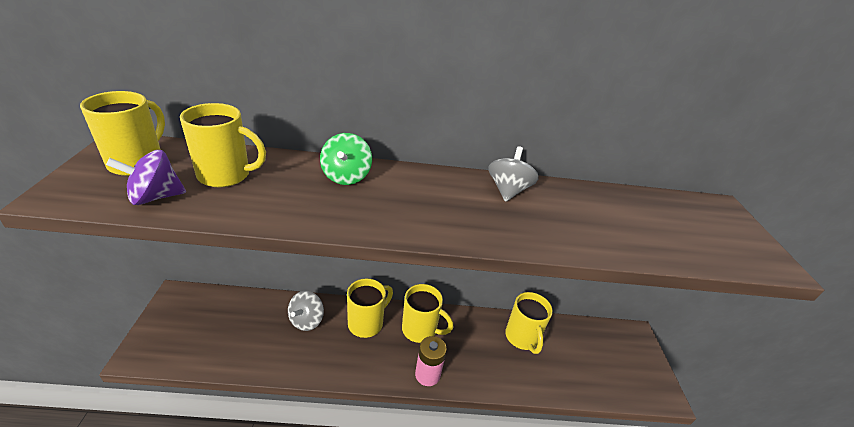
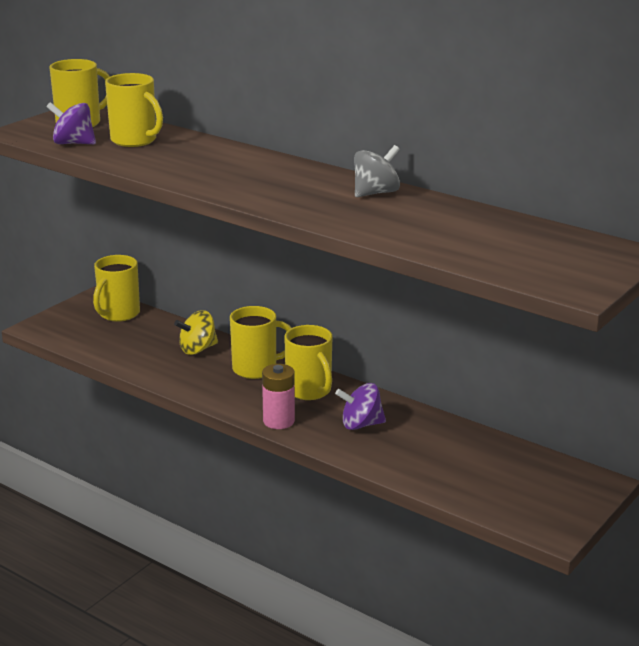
camera: 40 degrees right, 10 degrees down
grey spinning top [288,291,324,331] -> yellow spinning top [174,310,218,355]
green spinning top [320,133,372,185] -> none
yellow mug [505,292,553,354] -> yellow mug moved to [93,255,140,322]
none -> purple spinning top [335,383,386,430]

